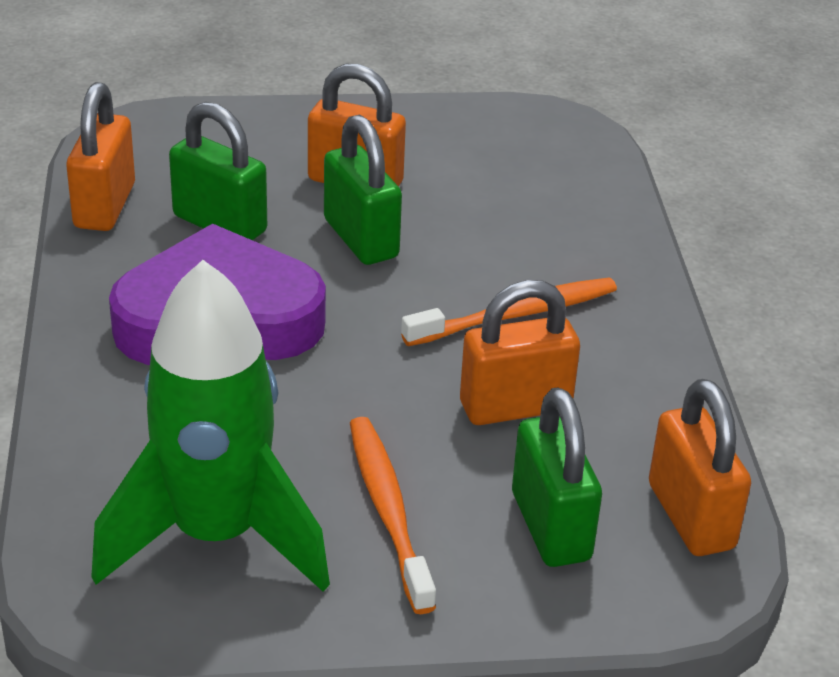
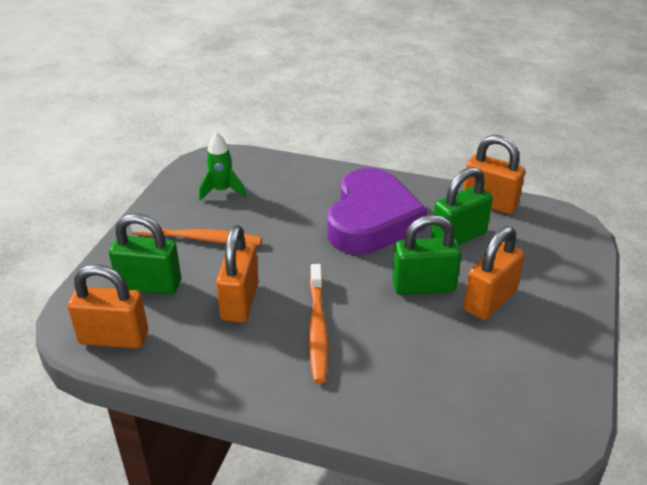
camera: 115 degrees right, 0 degrees up
green rocket [91,260,330,592] -> green rocket [199,132,246,201], size x0.45

